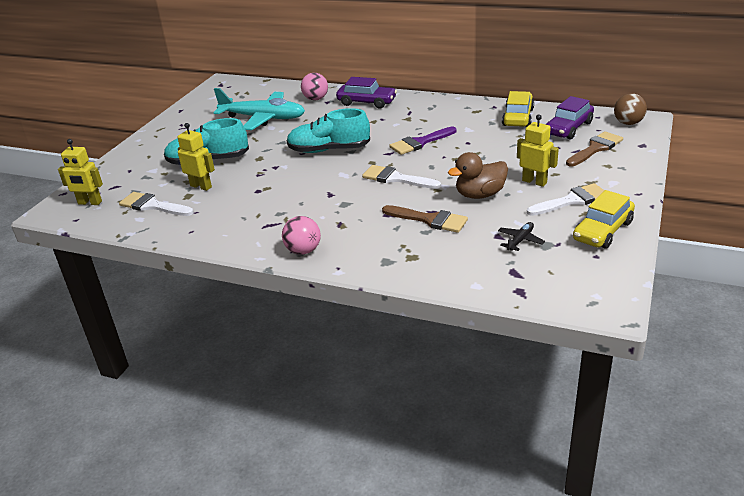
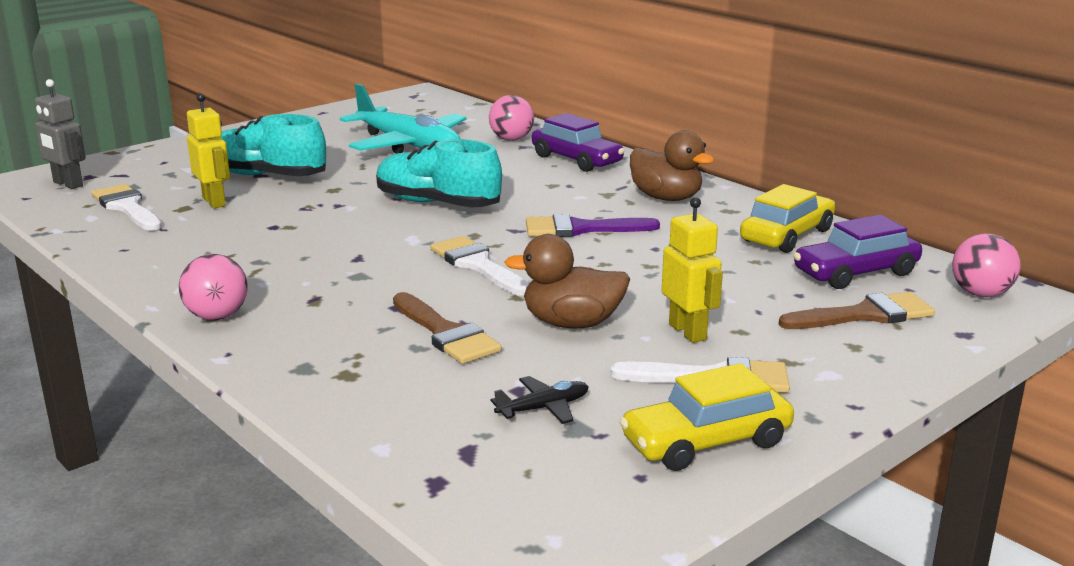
camera: 25 degrees right, 10 degrees down
yellow robot [58,139,103,205] -> grey robot [35,79,86,189]
brown ball [614,93,647,125] -> pink ball [952,234,1021,297]
none -> brown duck [630,130,714,201]

